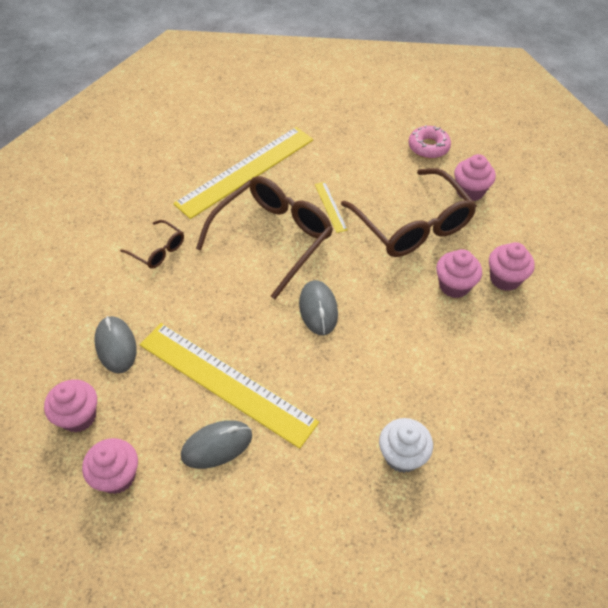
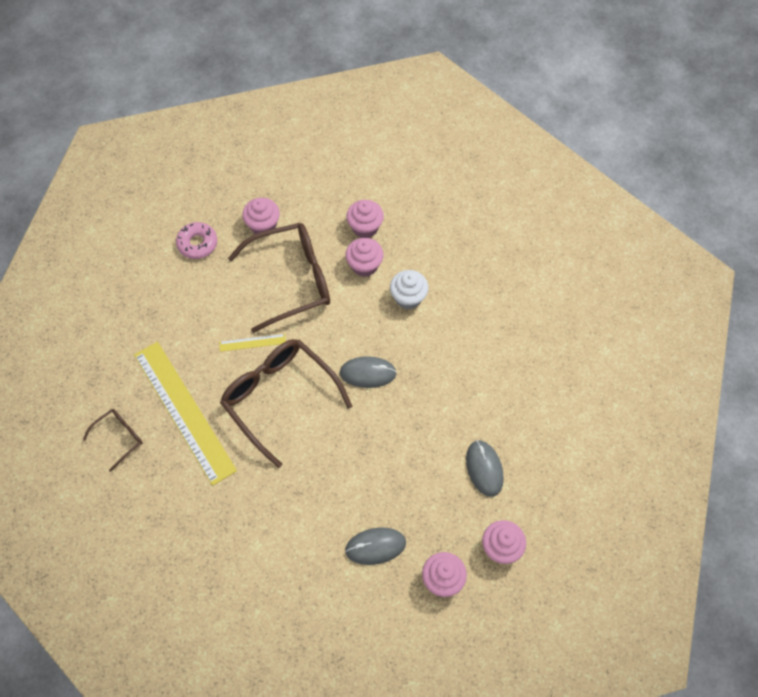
camera: 80 degrees left, 10 degrees up
brown glasses [120,220,184,269] -> brown glasses moved to [83,409,143,472]
yellow ruler [140,323,319,449] -> none
white cupcake [379,418,433,473] -> white cupcake moved to [390,270,429,310]

